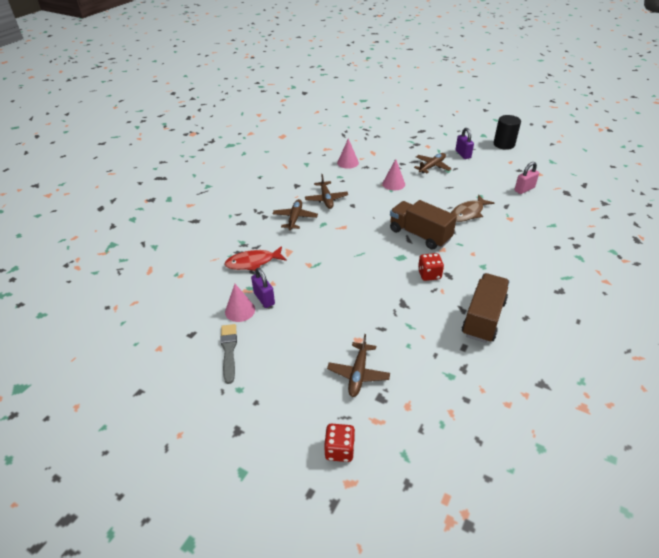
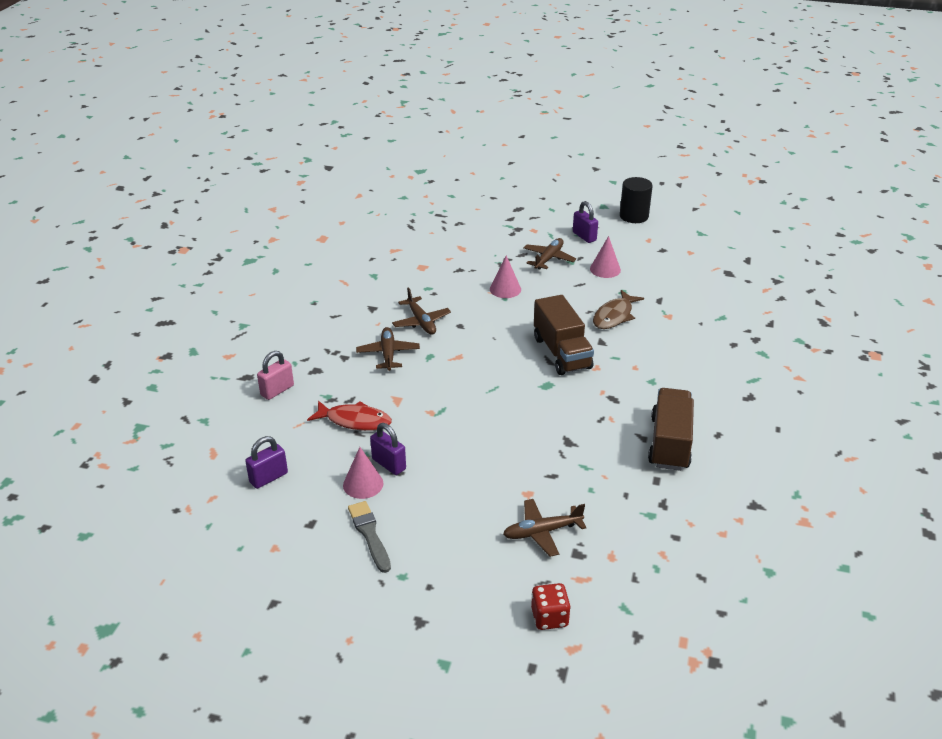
camera: 15 degrees left, 5 degrees down
red fish [224,246,287,271] -> red fish turned 135 degrees counterclockwise [307,401,392,431]
brown plane [327,334,390,397] -> brown plane turned 75 degrees clockwise [503,499,586,557]
pink cone [337,138,359,169] -> pink cone moved to [590,236,621,278]
brown truck [390,200,457,249] -> brown truck turned 135 degrees counterclockwise [534,295,594,375]
red dice [418,253,444,281] -> none
pink padlock [514,162,539,194] -> pink padlock moved to [257,351,294,400]
none -> purple padlock [245,436,288,489]

